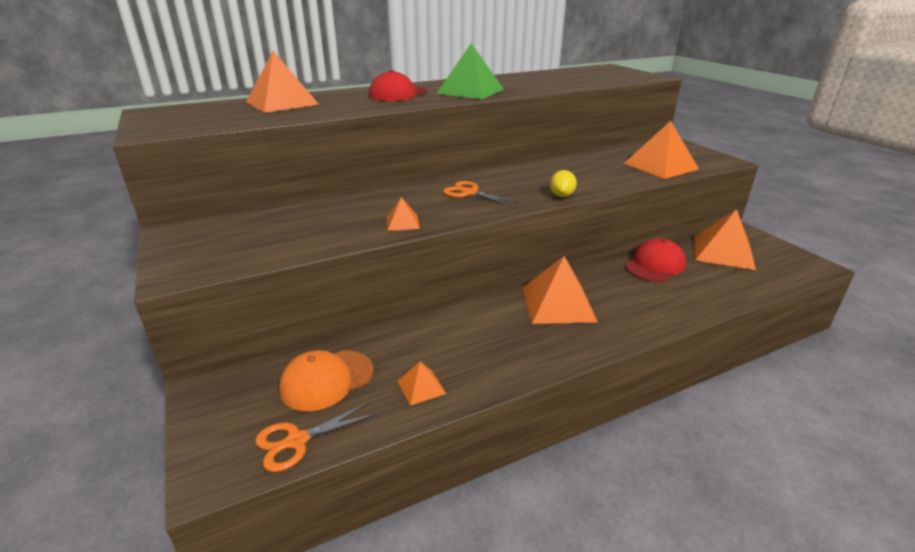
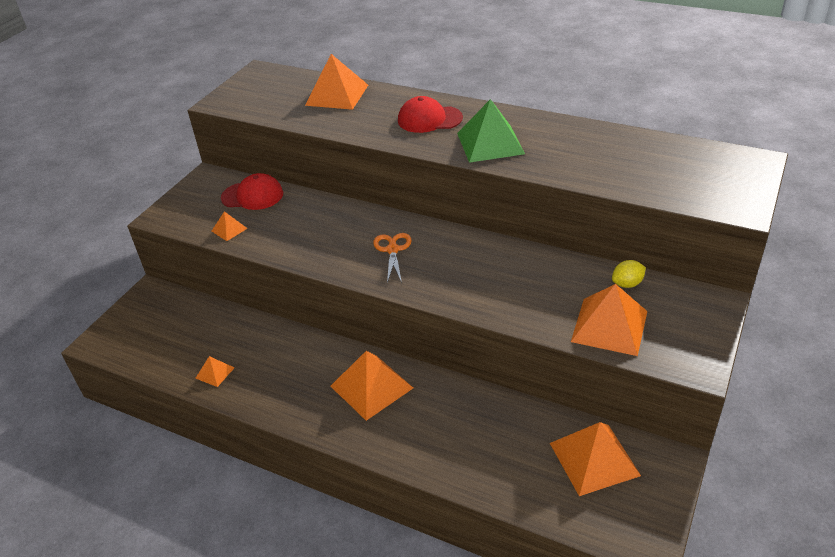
camera: 55 degrees right, 10 degrees up
orange scissors [255,402,376,472] -> none
orange cap [279,350,374,411] -> none
orange pyramid [386,197,420,231] -> orange pyramid moved to [212,211,248,241]
yellow lemon [550,170,577,197] -> yellow lemon moved to [612,260,646,288]
red cap [625,238,686,282] -> red cap moved to [221,173,283,210]

